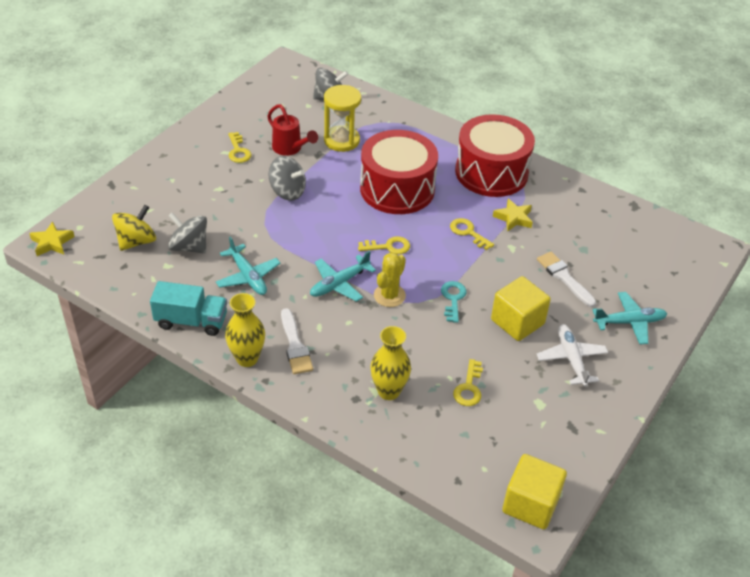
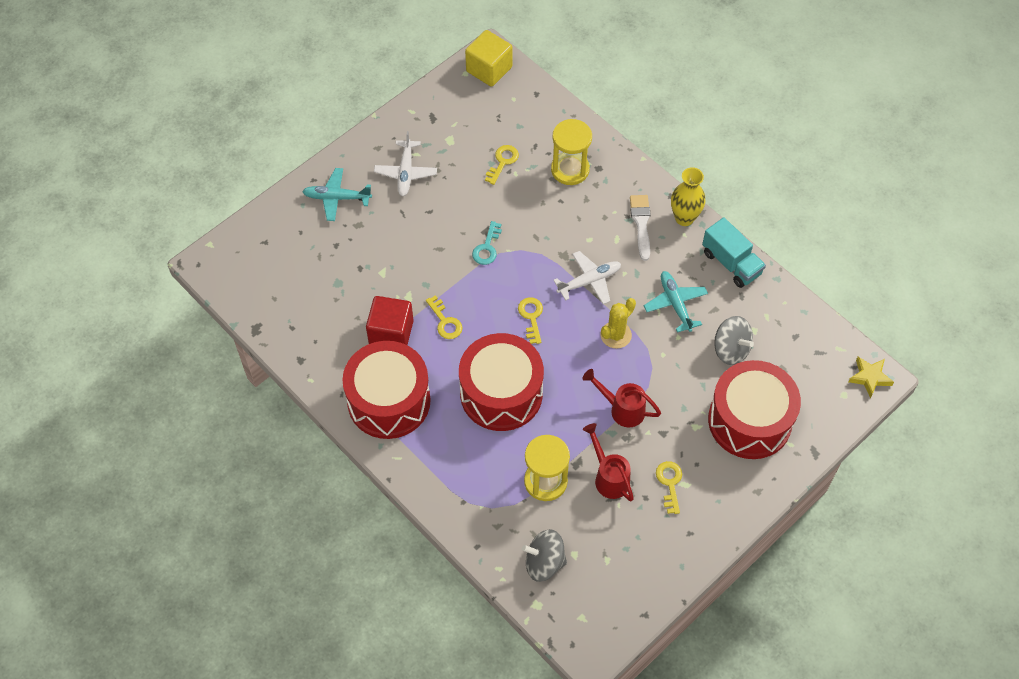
camera: 165 degrees left, 15 degrees up
yellow spinning top [112,205,156,251] -> none
turquoise truck [150,281,227,336] -> turquoise truck turned 150 degrees counterclockwise [702,217,766,288]
grey spinning top [269,156,306,201] -> red watering can [582,369,661,427]
turquoise plane [310,251,376,302] -> white plane [553,251,621,304]
yellow key [358,236,410,254] -> yellow key turned 75 degrees clockwise [518,297,543,344]
yellow vase [370,326,411,400] -> yellow hourglass [551,119,592,185]
yellow cactus [374,252,406,307] -> yellow cactus moved to [600,298,636,349]
yellow cube [491,276,551,341] -> none
yellow star [493,199,533,232] -> red cube [366,296,414,345]
white brush [537,252,596,307] -> none
none -> red drum [708,360,801,459]

